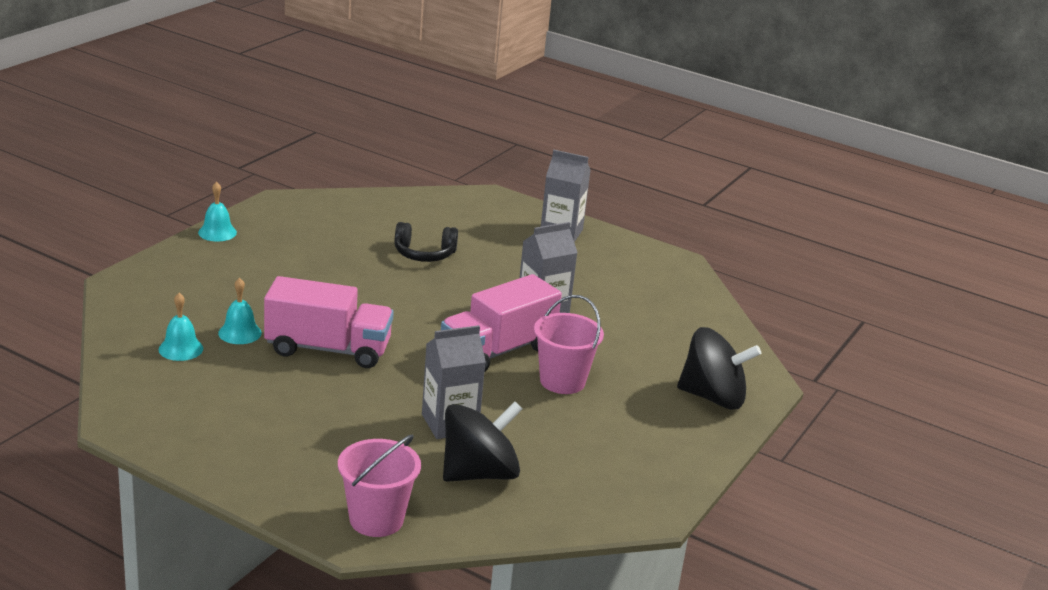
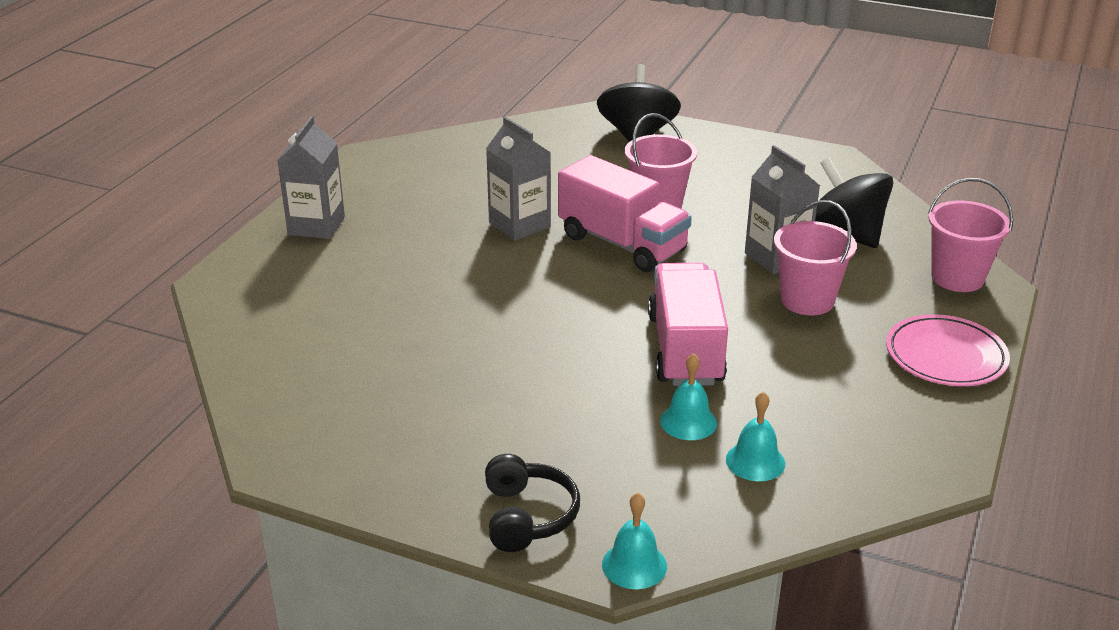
camera: 95 degrees left, 5 degrees up
turquoise bell [198,182,237,242] -> turquoise bell moved to [602,493,667,589]
black headphones [395,222,458,262] -> black headphones moved to [485,454,580,552]
none -> pink bucket [774,200,857,315]
none -> pink plate [886,314,1010,386]

